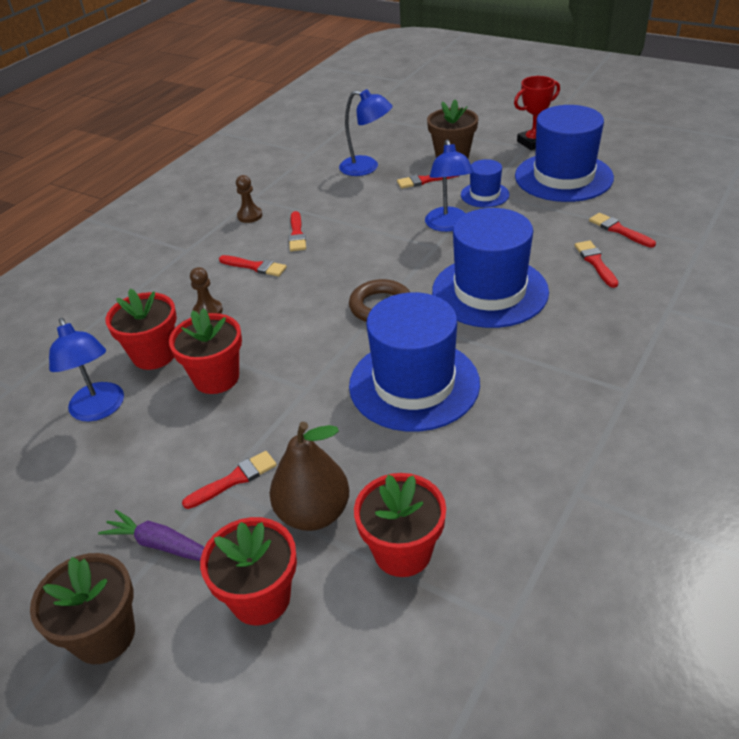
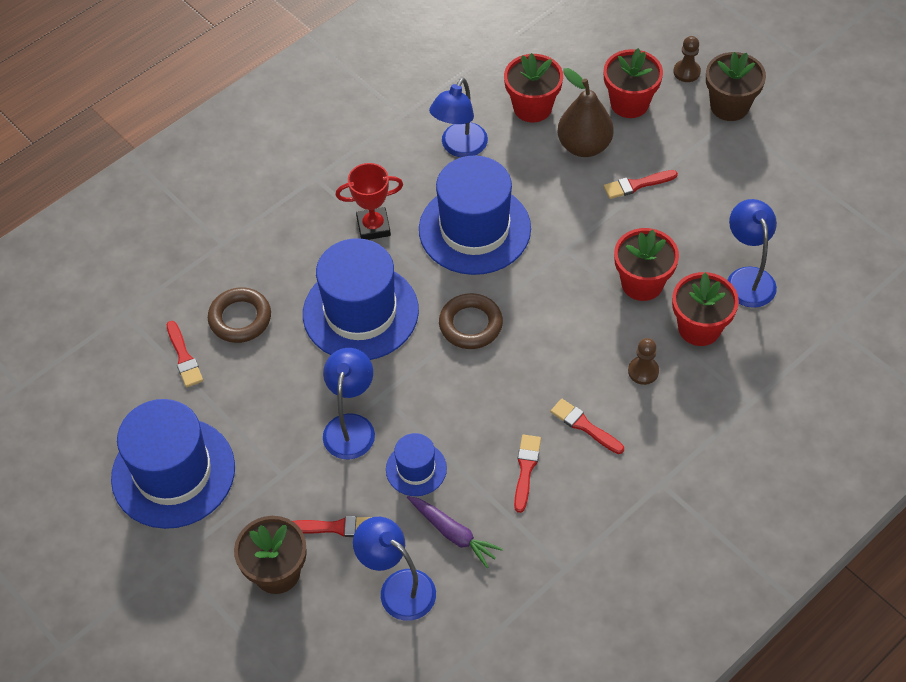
camera: 165 degrees left, 15 degrees up
purple carrot [98,510,204,561] -> purple carrot moved to [407,496,503,568]
brown pawn [236,175,262,223] -> brown pawn moved to [673,36,701,82]
blue hat [461,159,510,208] -> blue hat moved to [386,433,447,496]
red trophy [514,76,560,150] -> red trophy moved to [336,163,403,240]
red brush [575,240,618,288] -> brown ring [208,287,271,343]
none -> blue lamp [429,78,488,157]

